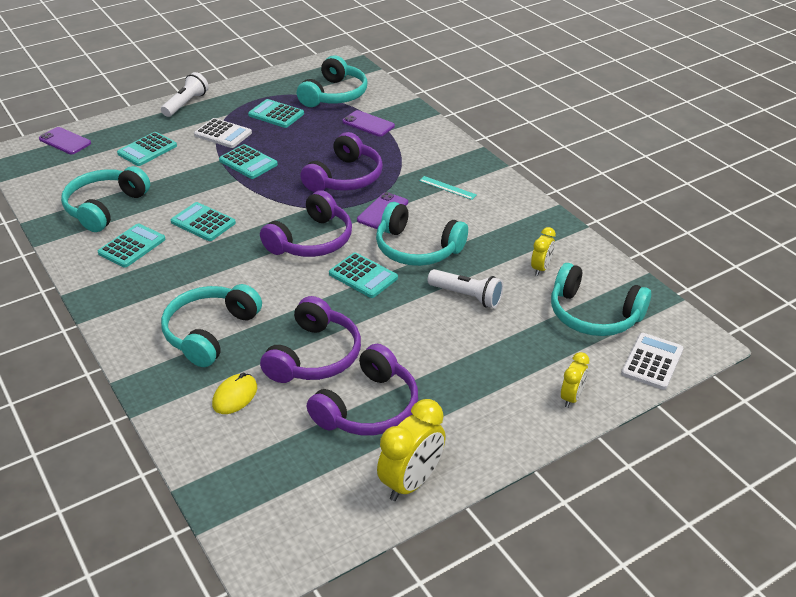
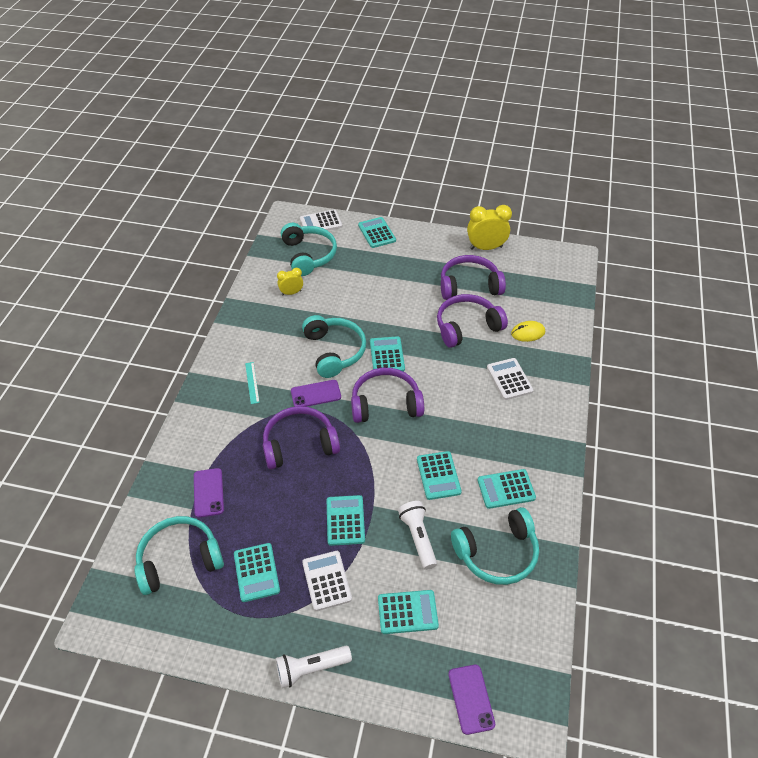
camera: 135 degrees left, 10 degrees up
turquoise headphones [161,284,262,367] -> white calculator [487,358,533,400]
white flashlight [428,269,503,308] -> white flashlight moved to [398,501,437,570]
yellow clock [561,352,589,408] -> turquoise calculator [358,217,396,248]

